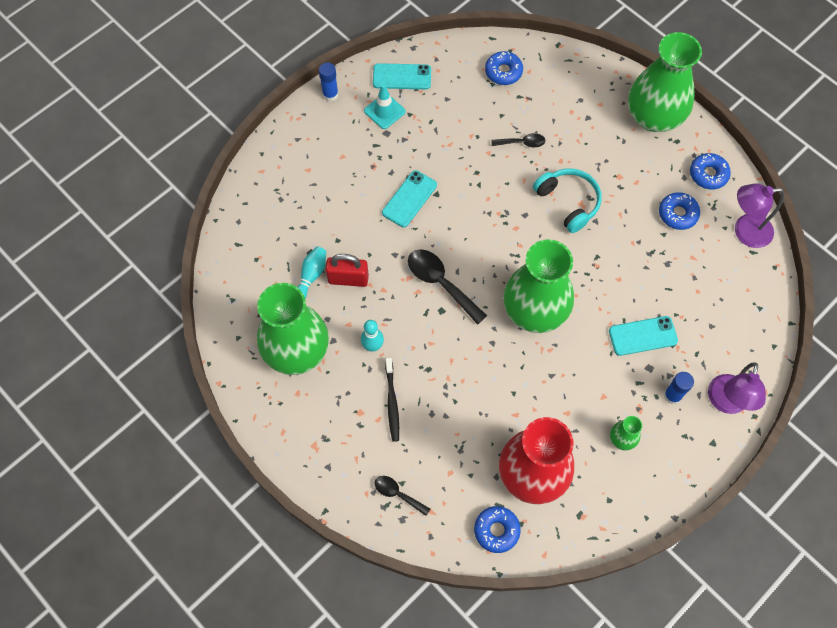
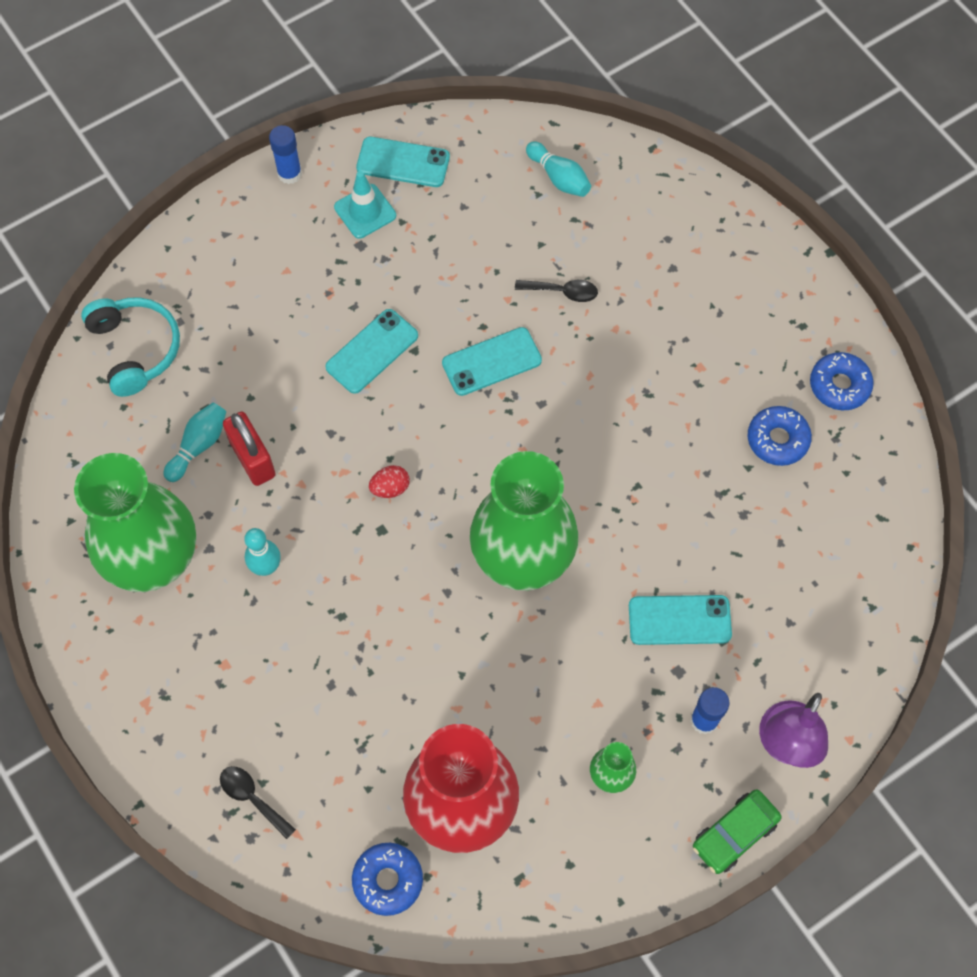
camera: 10 degrees right, 0 degrees up
red padlock [326,254,369,287] -> red padlock turned 45 degrees clockwise [223,411,276,486]
black toothbrush [385,358,399,442] -> none
black spoon [408,249,487,325] -> red egg [369,465,410,498]
blue donut [485,51,523,85] -> turquoise bowling pin [526,141,591,197]
turquoise headphones [533,168,602,233] -> turquoise headphones moved to [81,297,180,397]
green vase [628,32,702,132] -> none
purple lamp [735,184,784,248] -> none
none -> turquoise phone [442,327,542,396]
none -> green car [693,789,782,874]

